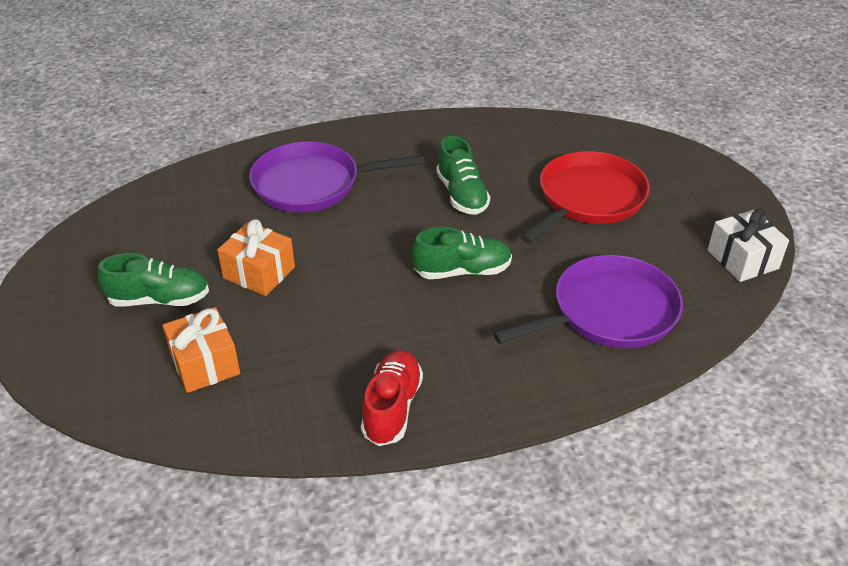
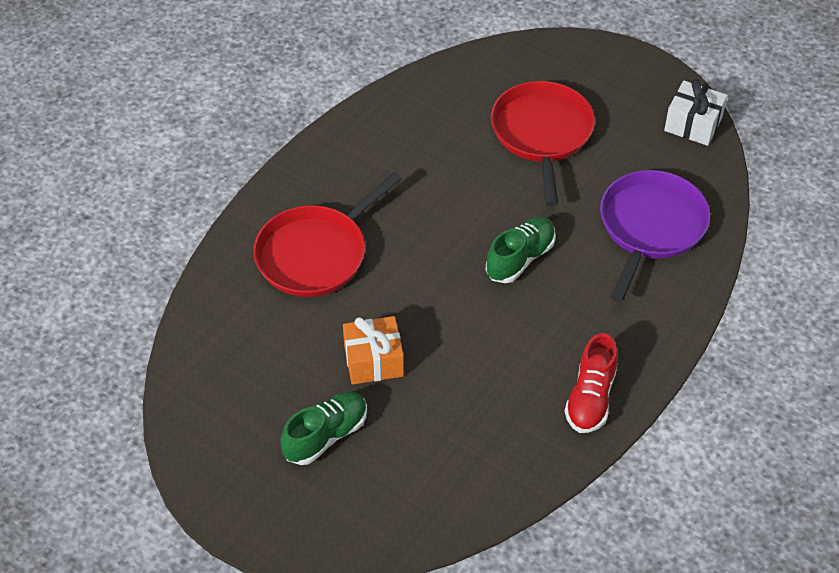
camera: 40 degrees left, 10 degrees up
orange gift [163,307,240,393] -> none
purple pan [249,142,425,212] -> red pan [253,172,402,297]
red shoe [361,350,423,446] -> red shoe turned 135 degrees counterclockwise [565,333,618,433]
green shoe [436,136,490,215] -> none

